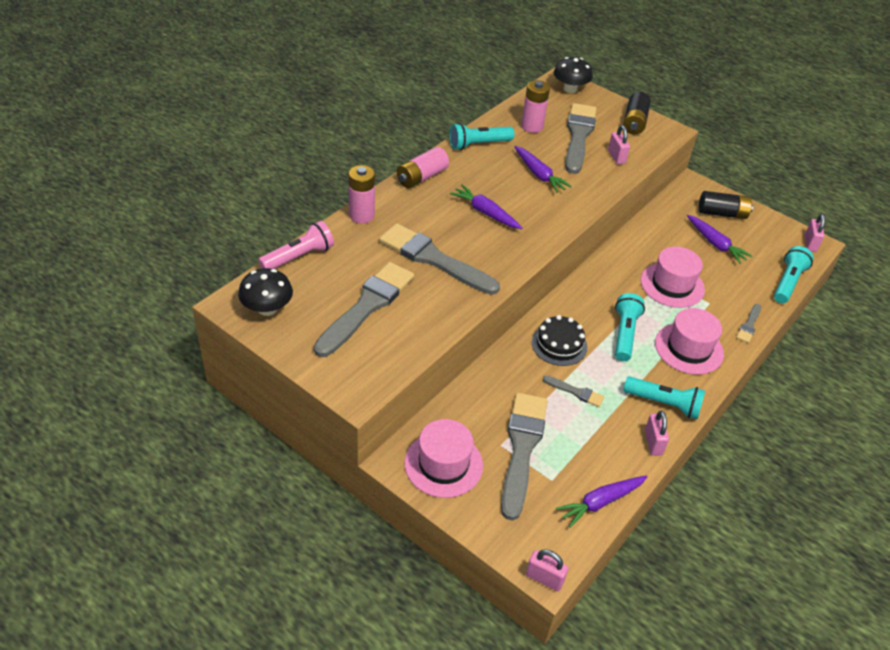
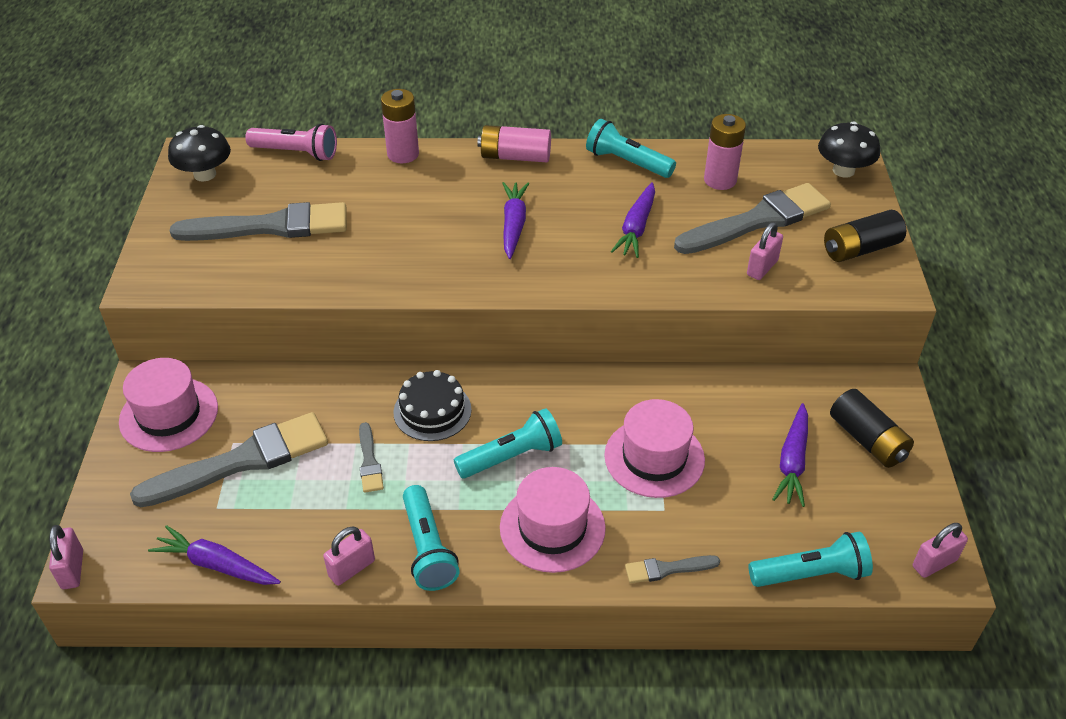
camera: 55 degrees right, 0 degrees up
grey brush [379,223,500,295] -> none

